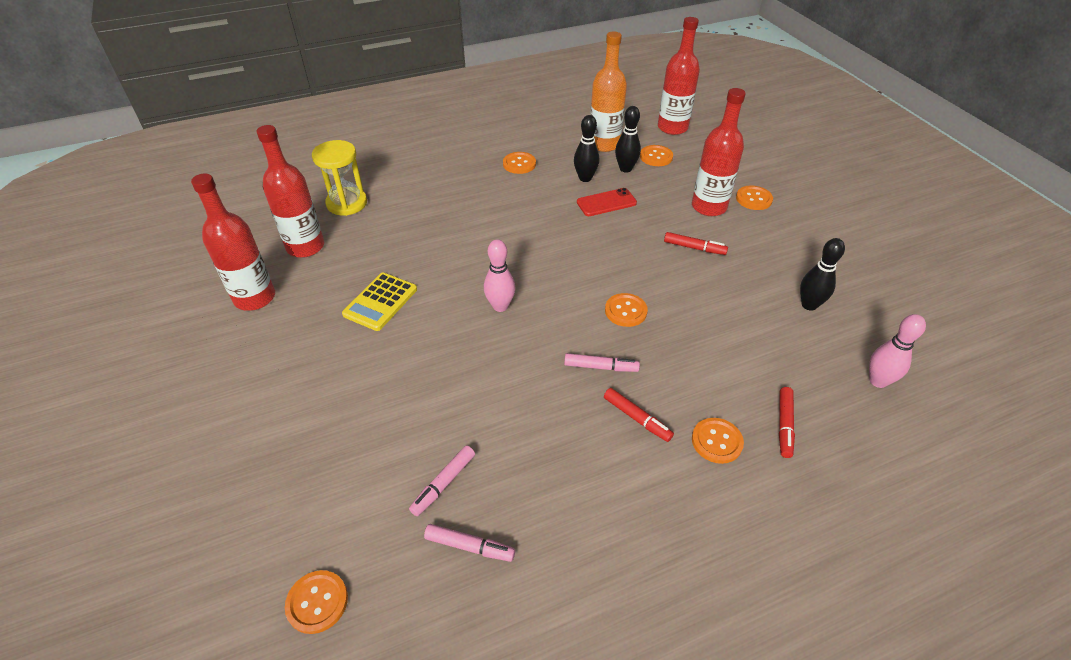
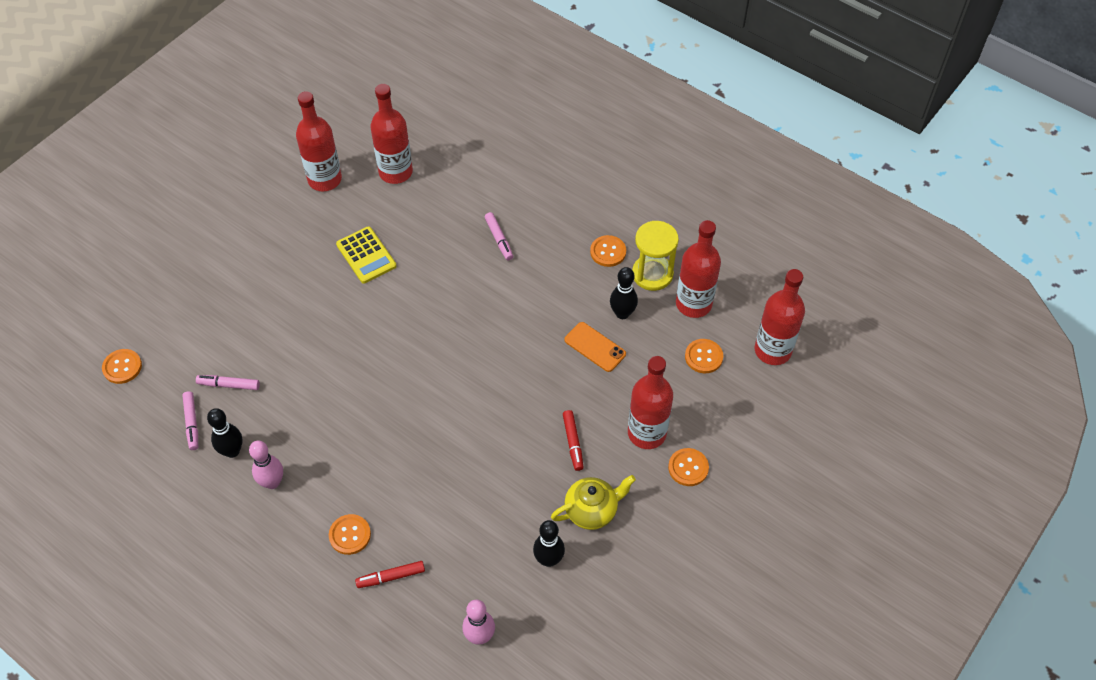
camera: 60 degrees right, 10 degrees up
yellow hourglass [312,140,367,216] -> yellow hourglass moved to [632,221,679,291]
yellow calculator [342,273,417,331] -> yellow calculator turned 120 degrees counterclockwise [336,227,397,284]
pink bowling pin [484,239,515,312] -> pink bowling pin moved to [249,441,283,489]
pink marker [564,353,640,372] -> pink marker moved to [485,212,513,260]
red phone [577,188,637,216] -> orange phone [564,322,626,372]
orange bottle [590,31,627,152] -> red bottle [676,220,721,318]
red marker [604,388,674,442] -> none
orange button [605,293,648,327] -> none
black bowling pin [615,106,641,172] -> black bowling pin moved to [207,408,242,458]
none -> yellow teapot [551,475,636,530]

